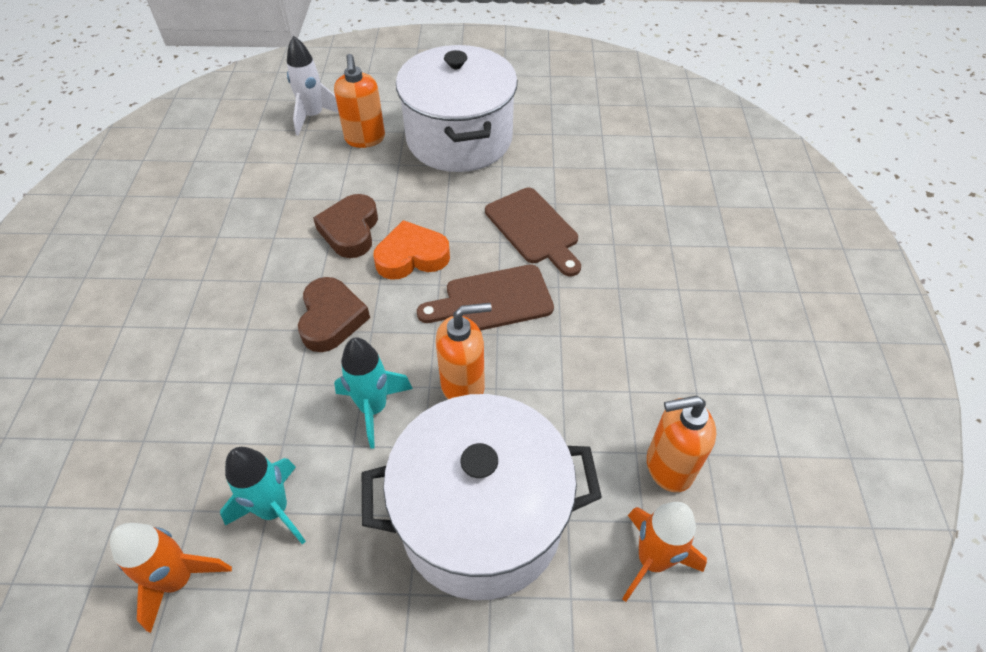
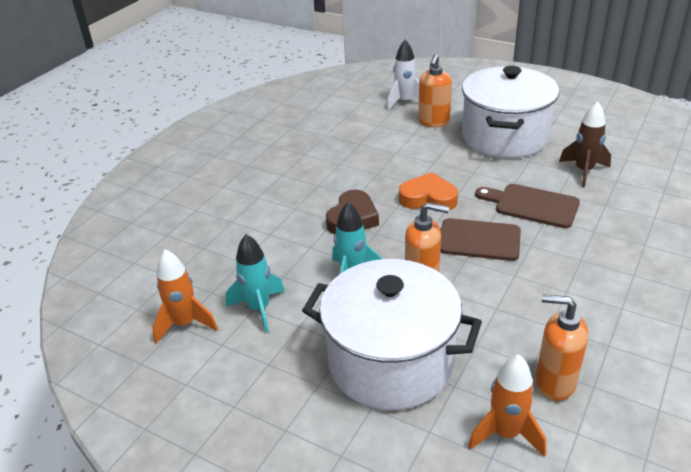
camera: 30 degrees right, 15 degrees down
brown heart [313,194,378,258] -> none
brown cutting board [485,188,581,276] -> brown cutting board turned 120 degrees clockwise [475,184,580,228]
none -> brown rocket [559,101,611,188]

